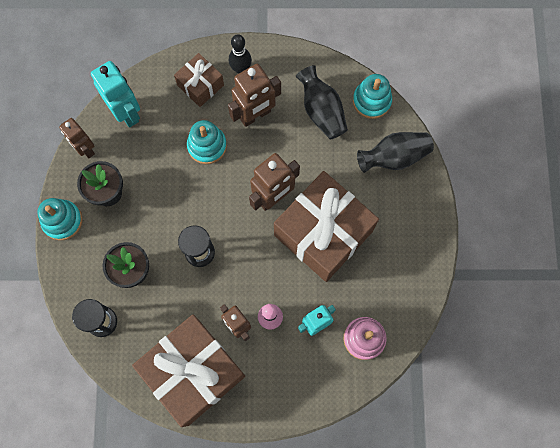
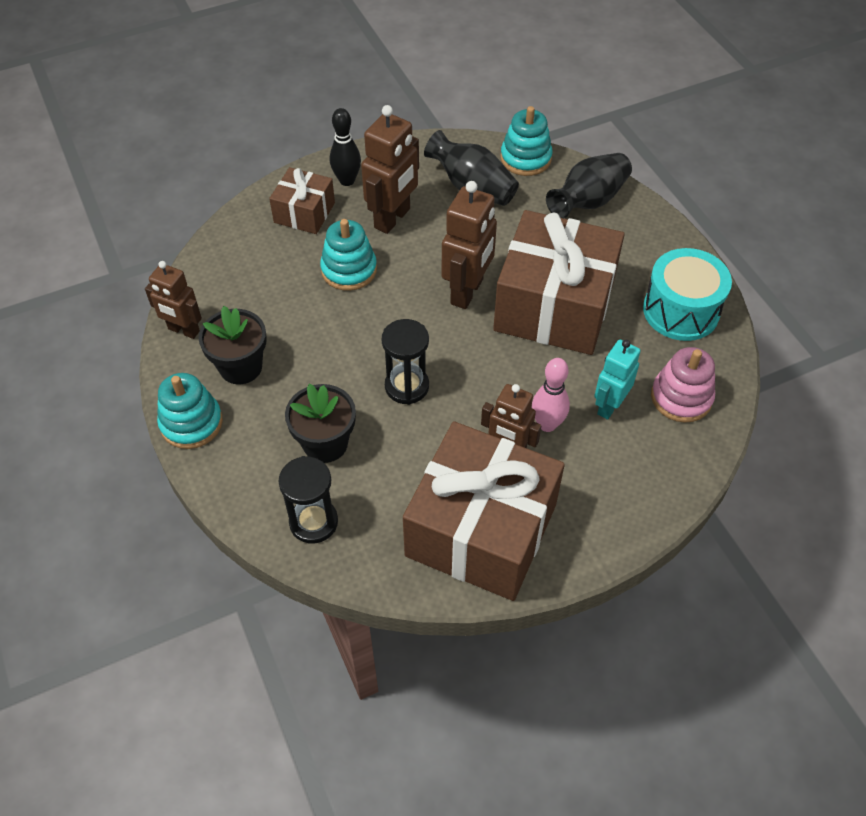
camera: 25 degrees left, 20 degrees down
turquoise robot [91,61,140,128] -> none
none -> turquoise drum [643,248,732,341]

